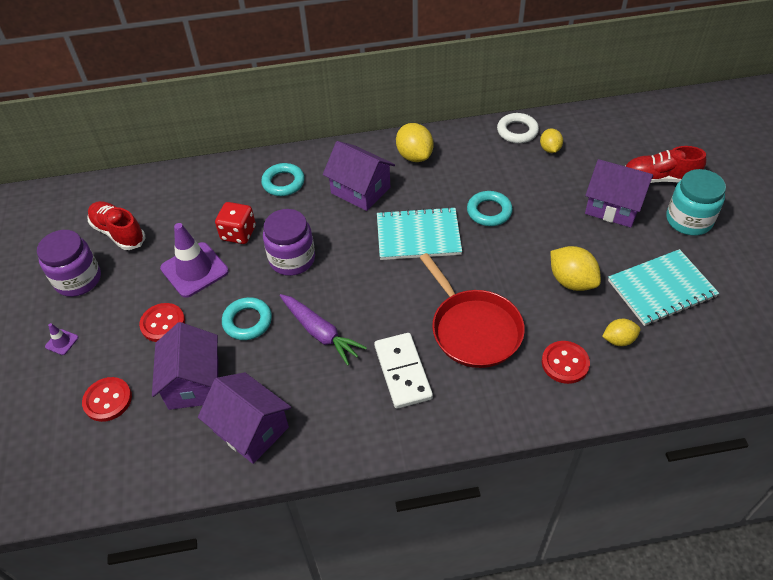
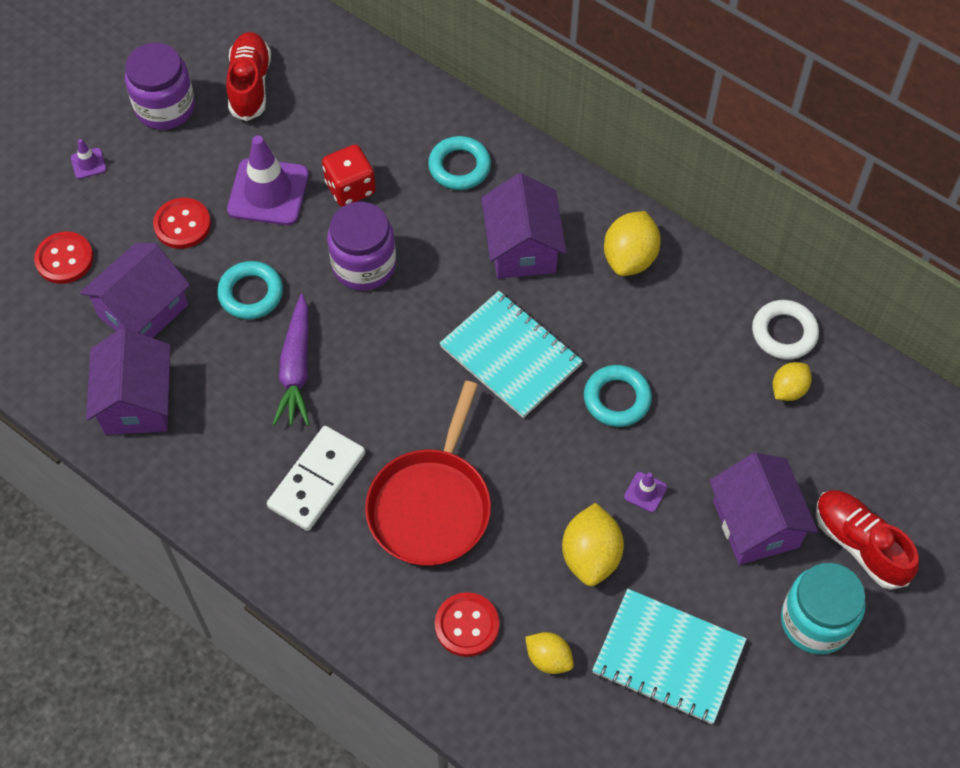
camera: 45 degrees right, 10 degrees up
none -> purple traffic cone [624,472,667,512]

